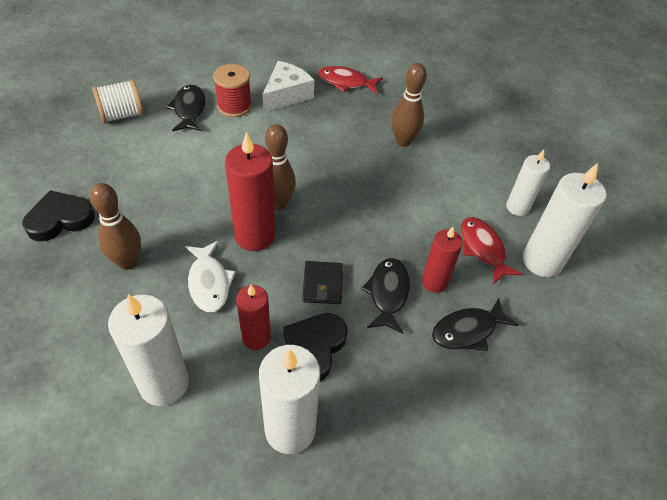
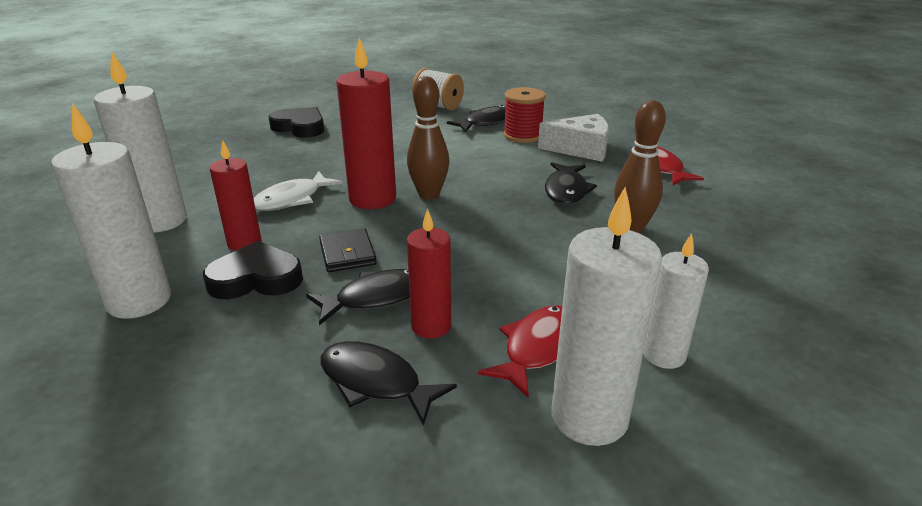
camera: 60 degrees right, 20 degrees down
brown bowling pin [90,183,141,270] -> none
black wallet [302,261,343,304] -> black wallet turned 75 degrees counterclockwise [319,228,377,272]
none -> black fish [545,162,597,205]

